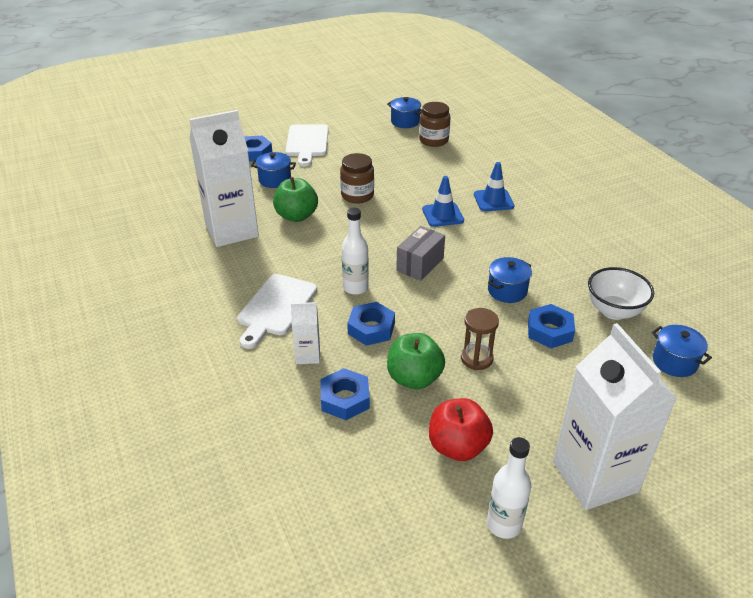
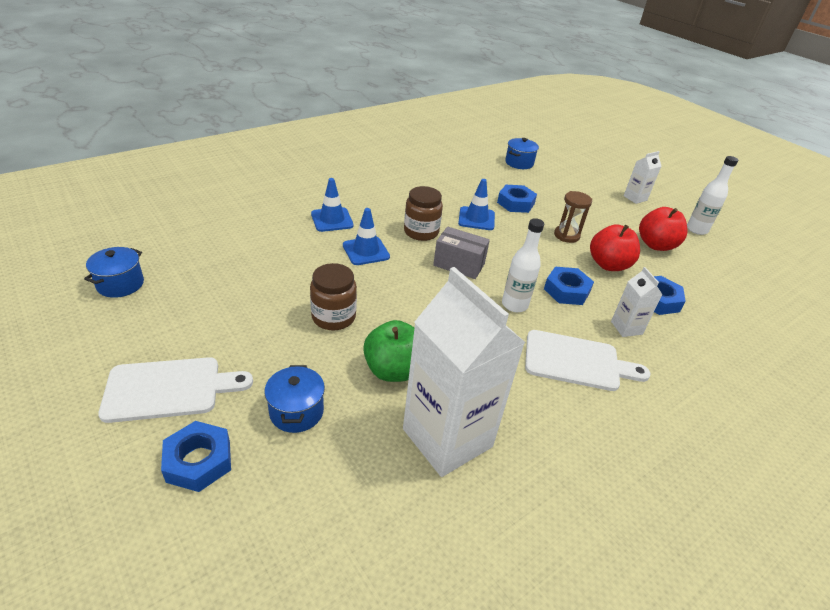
camera: 105 degrees left, 0 degrees up
green apple [387,333,445,389] -> red apple [590,224,640,271]
brown jar [419,102,451,147] -> brown jar moved to [404,186,443,241]
blue pot [488,257,532,303] -> blue traffic cone [458,179,495,230]
white carton [553,323,677,510] -> white carton [624,151,661,204], size x0.45
white bowl [588,267,654,320] -> none

